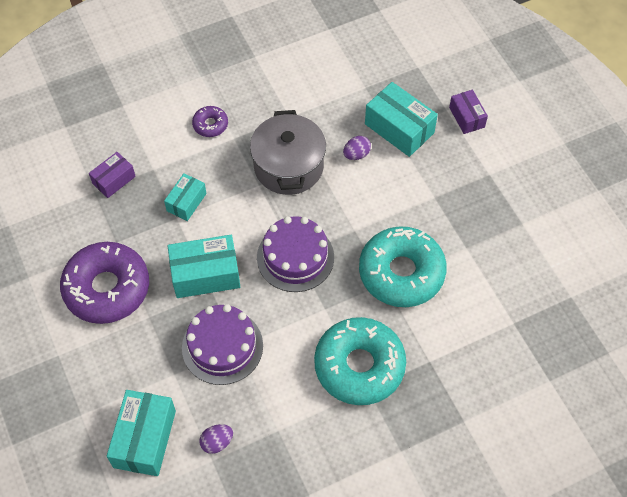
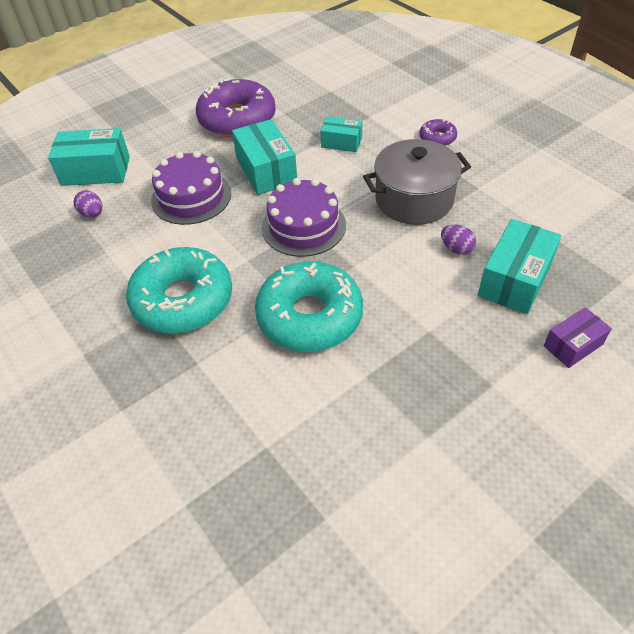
camera: 80 degrees right, 10 degrees down
purple box [89,152,136,198] -> none

